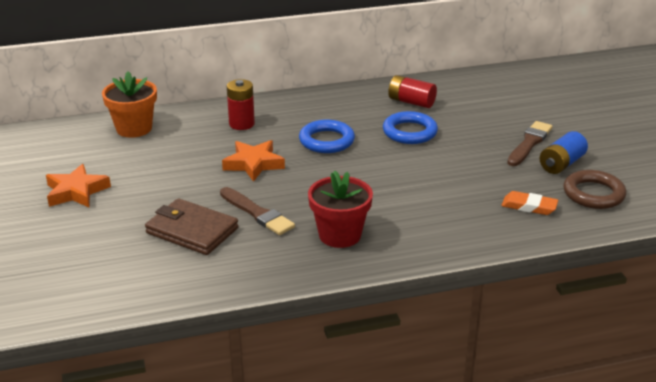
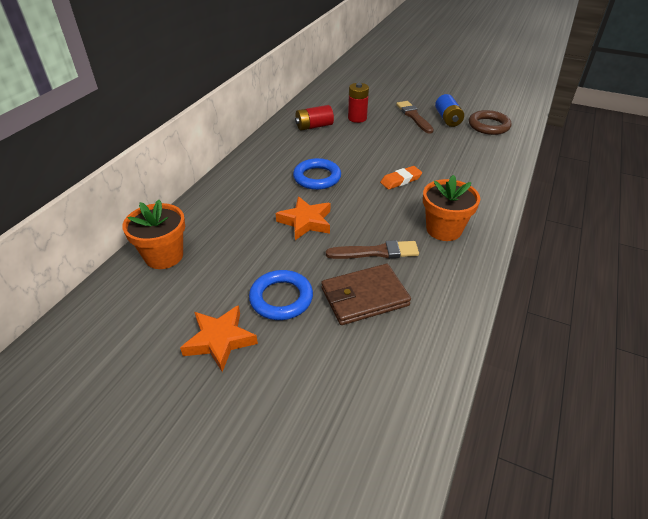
camera: 50 degrees left, 10 degrees up
red battery [227,79,255,130] -> red battery moved to [348,83,369,123]
red flower pot [308,171,373,248] -> orange flower pot [423,175,480,241]
blue ring [383,111,438,144] -> blue ring moved to [249,270,313,320]
orange eraser [501,191,558,215] -> orange eraser moved to [380,166,422,190]

